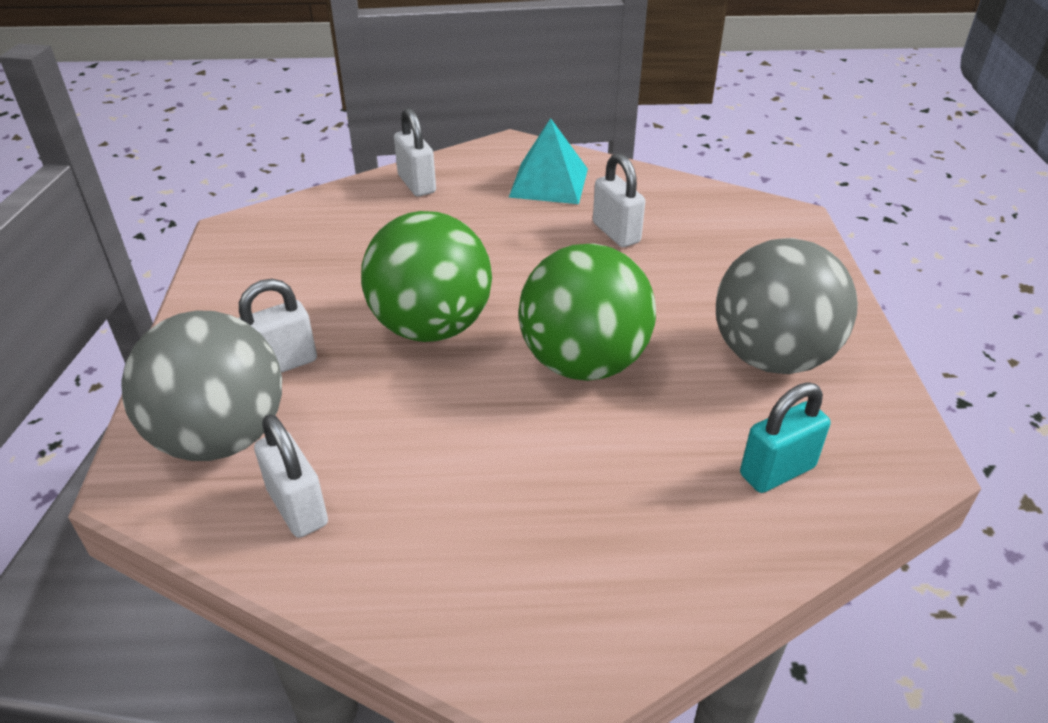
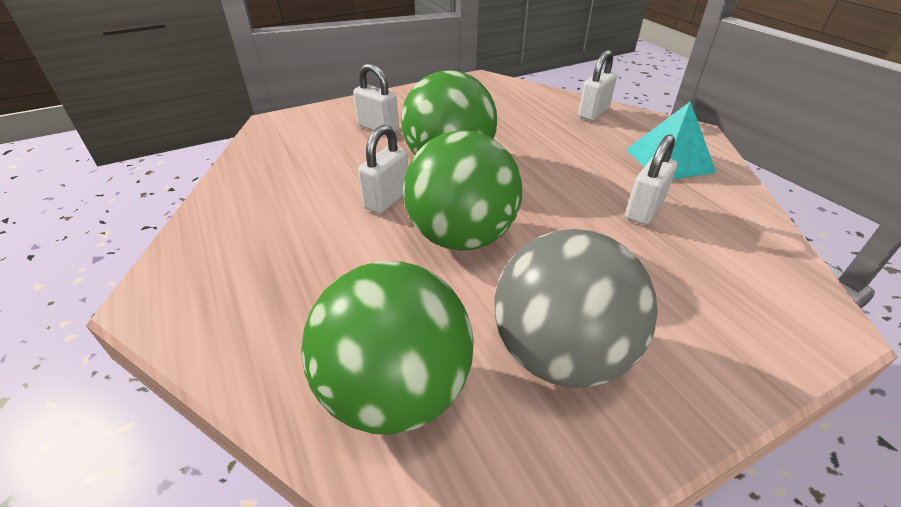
camera: 65 degrees right, 0 degrees up
grey ball [121,310,282,461] -> none
white padlock [254,414,328,538] -> white padlock moved to [358,125,408,214]
turquoise padlock [740,383,831,493] -> green ball [301,261,474,435]

